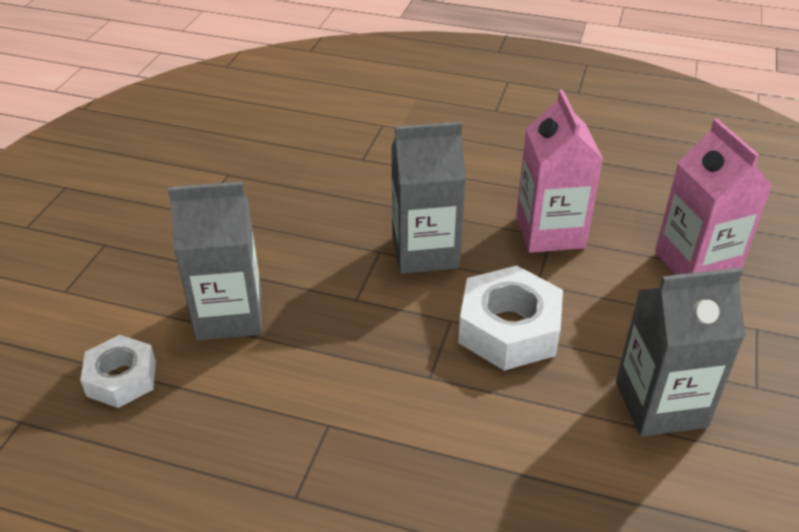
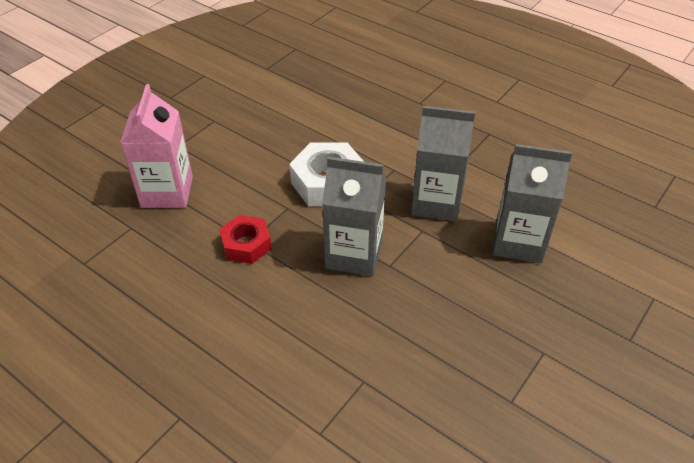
camera: 160 degrees left, 5 degrees up
white nut [80,335,156,408] -> none
pink carton [516,90,604,253] -> red nut [219,215,272,264]
grey carton [616,267,745,437] -> grey carton moved to [411,106,475,221]

